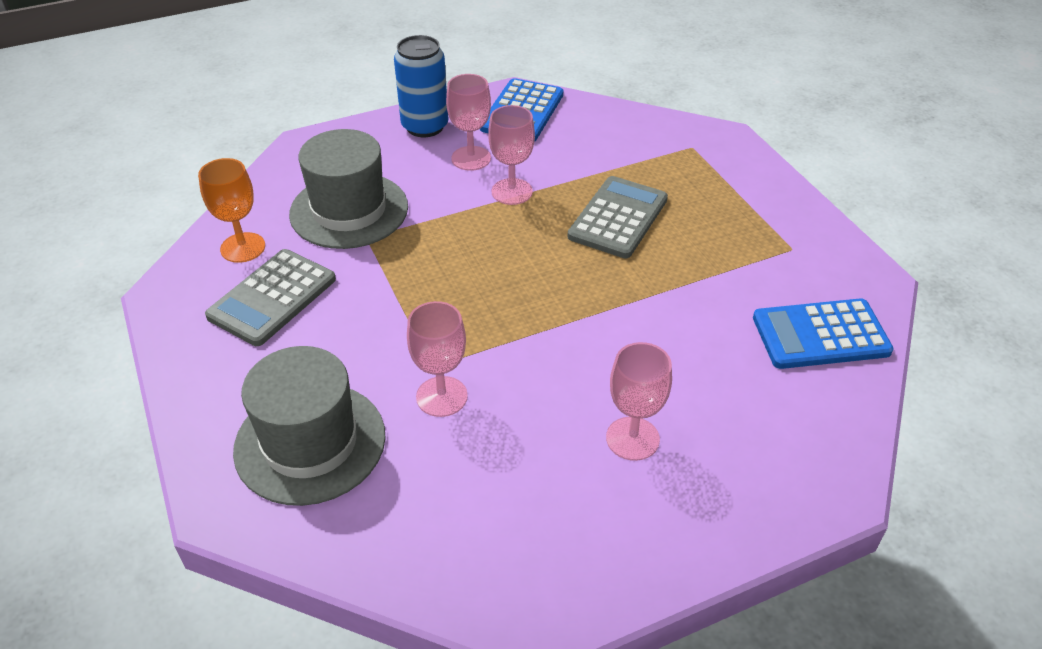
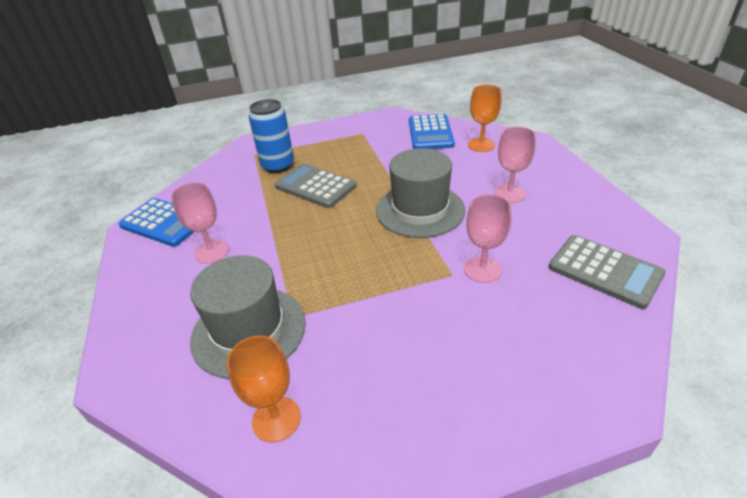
camera: 80 degrees left, 5 degrees down
grey calculator [205,249,336,346] -> grey calculator moved to [549,235,666,309]
grey hat [233,346,386,506] -> grey hat moved to [376,148,465,238]
blue can [394,35,448,137] -> blue can moved to [249,99,294,173]
pink goblet [488,105,535,205] -> none
none -> orange goblet [468,85,502,152]

